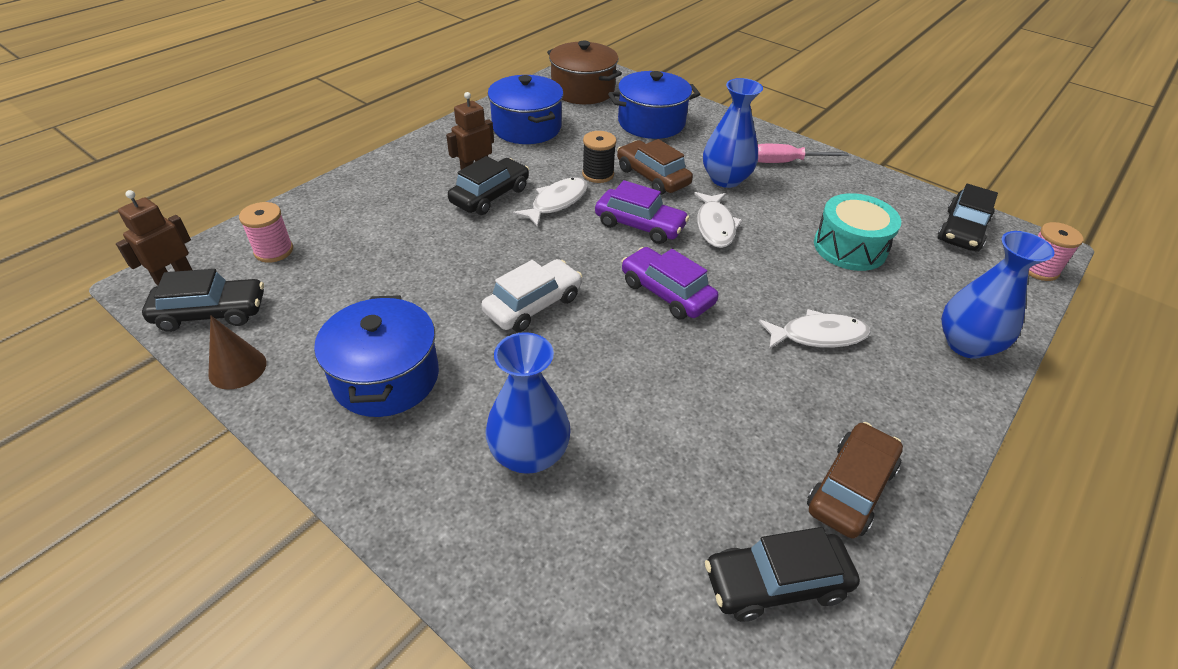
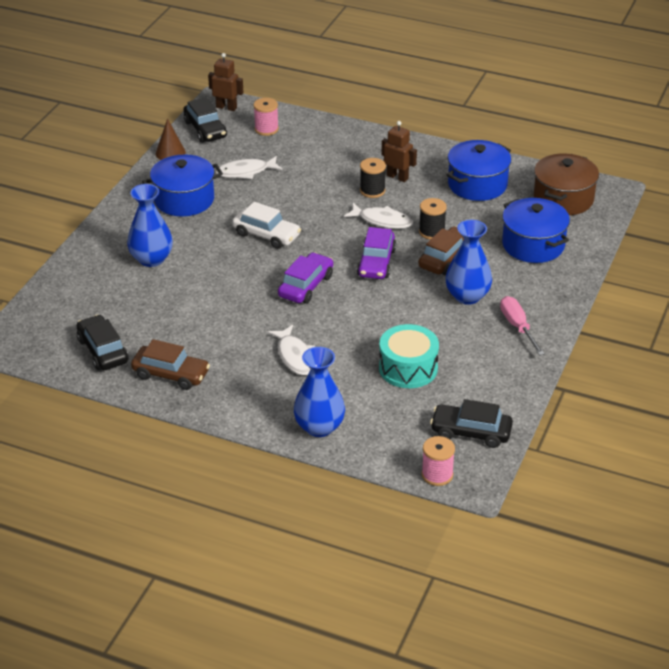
camera: 75 degrees right, 5 degrees down
black car [448,156,529,215] -> black spool [360,158,386,198]
white fish [694,192,742,248] -> white fish moved to [215,156,283,179]

